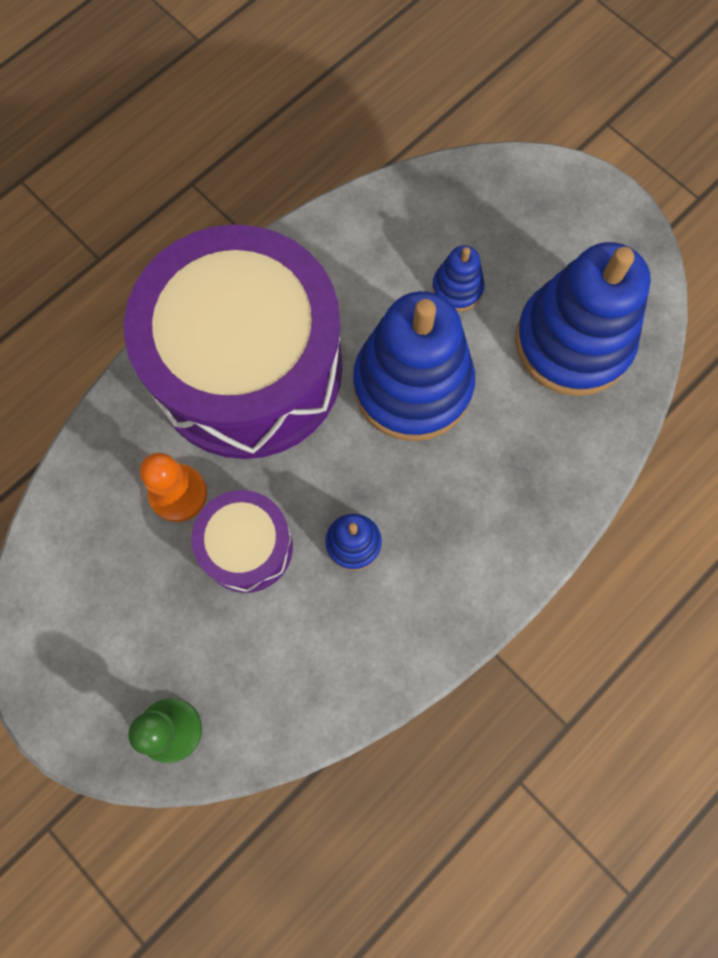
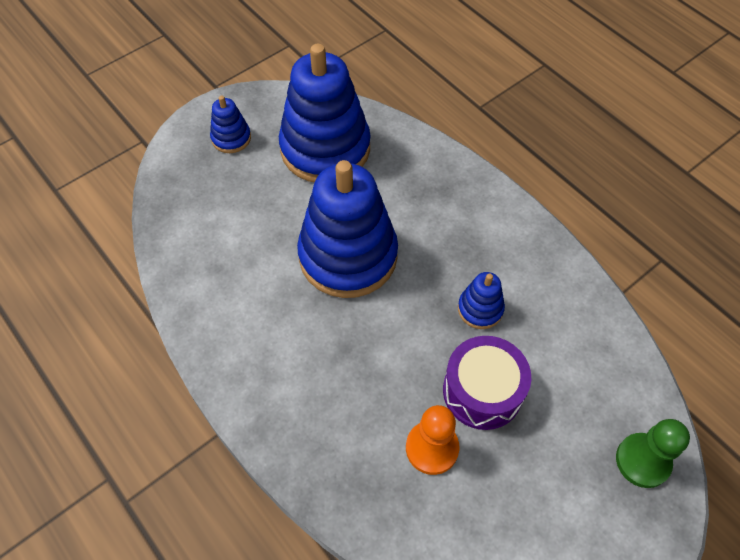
camera: 85 degrees left, 15 degrees down
purple drum [124,224,342,459] -> none
blue stacking toy [432,245,485,312] -> blue stacking toy moved to [210,96,251,153]

